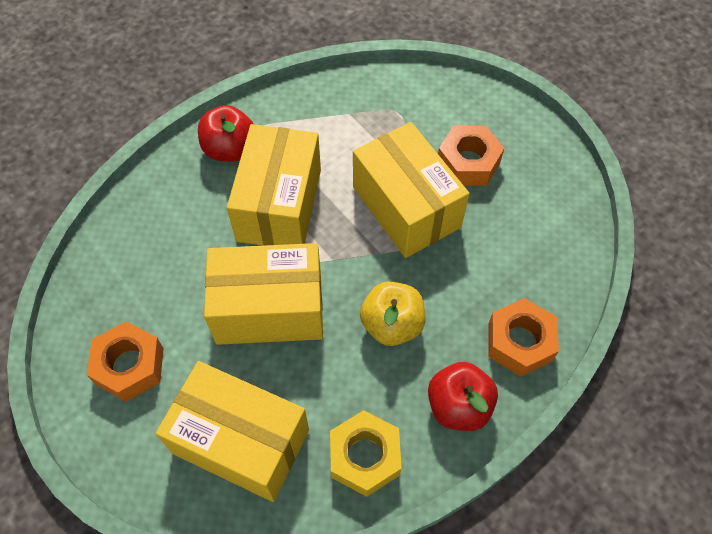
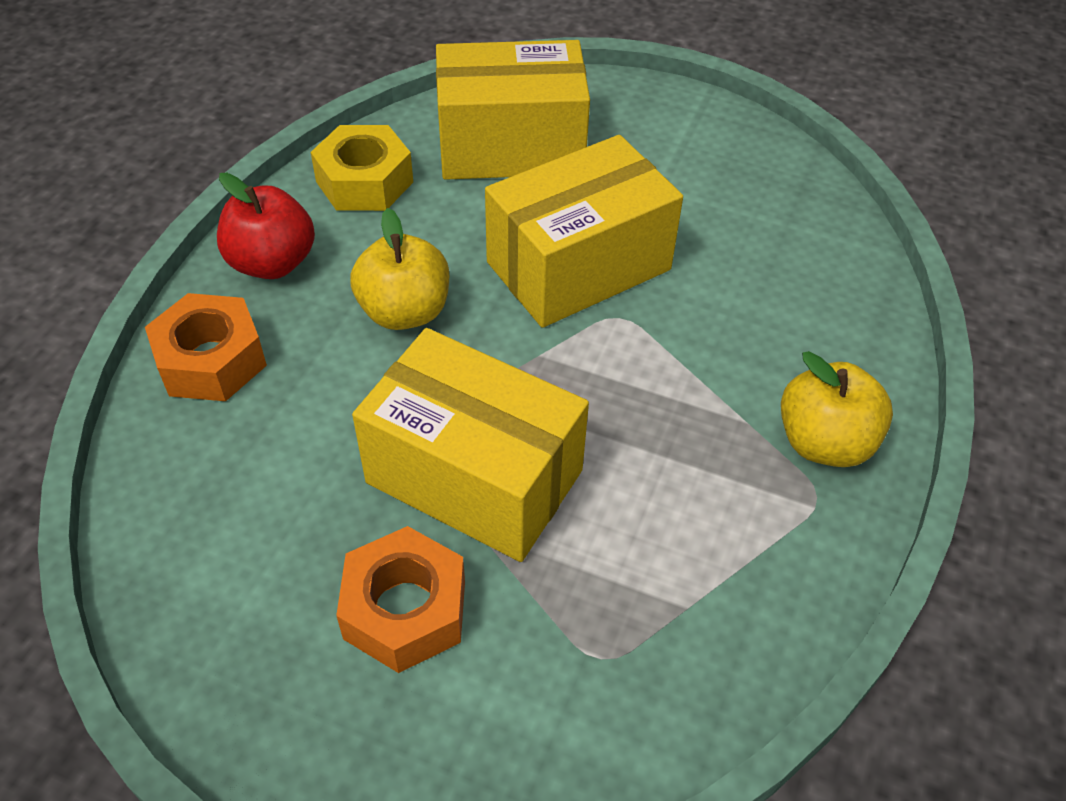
camera: 150 degrees right, 10 degrees down
orange nut [87,321,164,402] -> none
red apple [198,105,253,162] -> yellow apple [781,351,893,467]
yellow box [227,124,321,246] -> none

